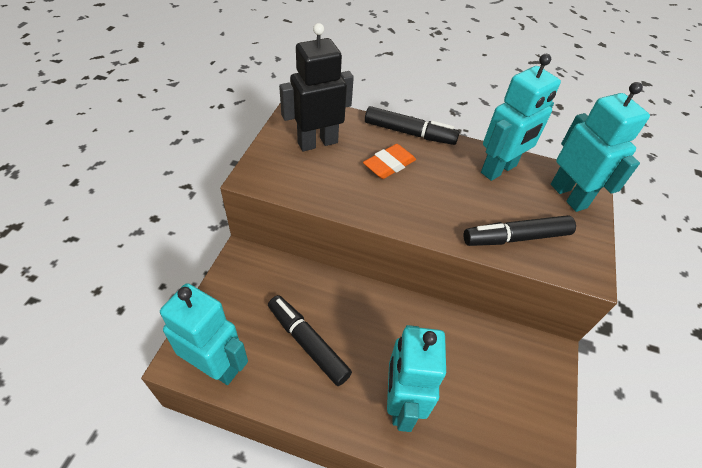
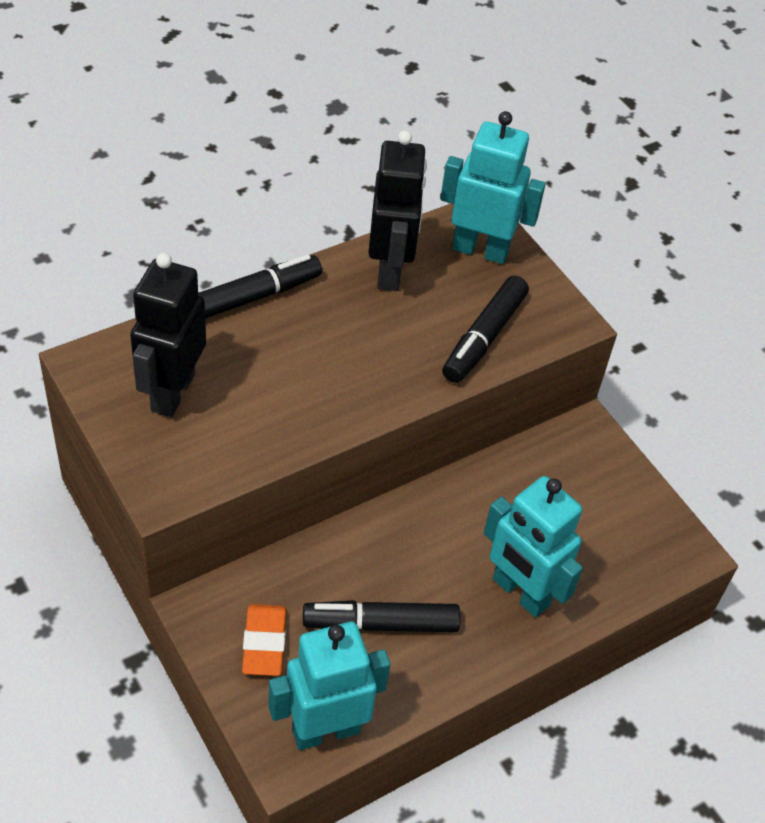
camera: 50 degrees left, 0 degrees up
orange eraser [363,144,416,179] -> orange eraser moved to [242,604,286,676]
turquoise robot [481,54,561,181] -> black robot [368,130,427,291]

